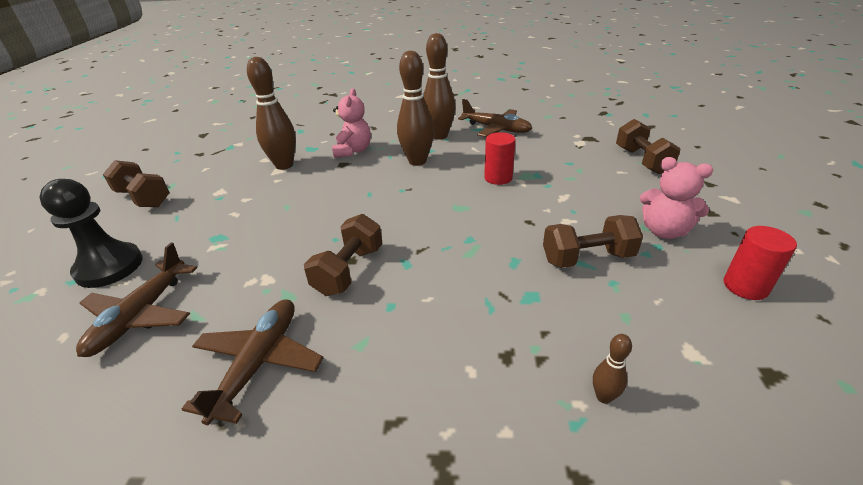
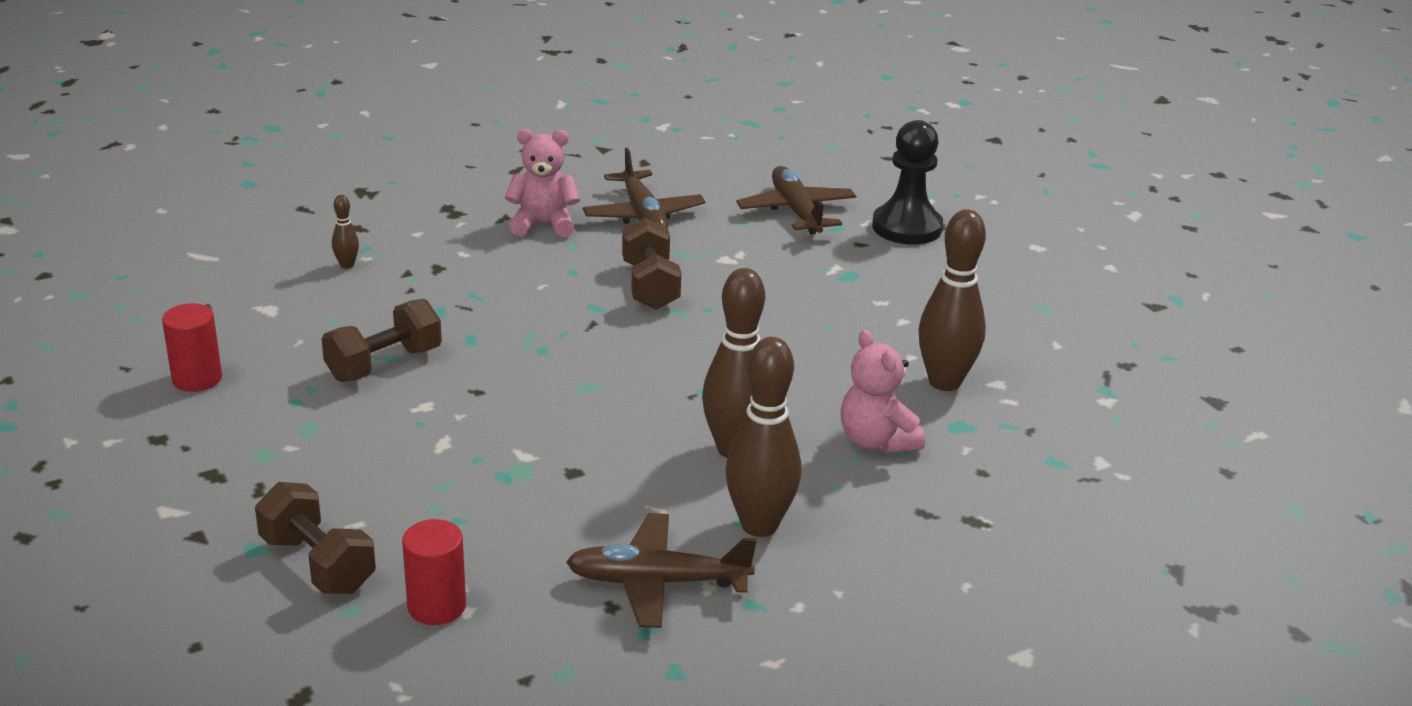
camera: 145 degrees right, 5 degrees down
brown dumbbell [103,160,170,207] -> none
red cylinder [484,132,516,185] -> red cylinder moved to [402,519,466,625]
pink teddy bear [640,157,713,239] -> pink teddy bear moved to [505,129,580,237]

